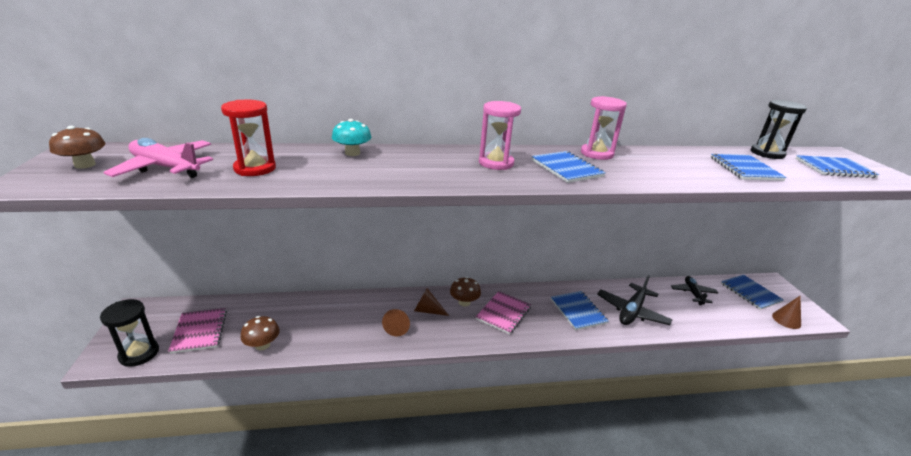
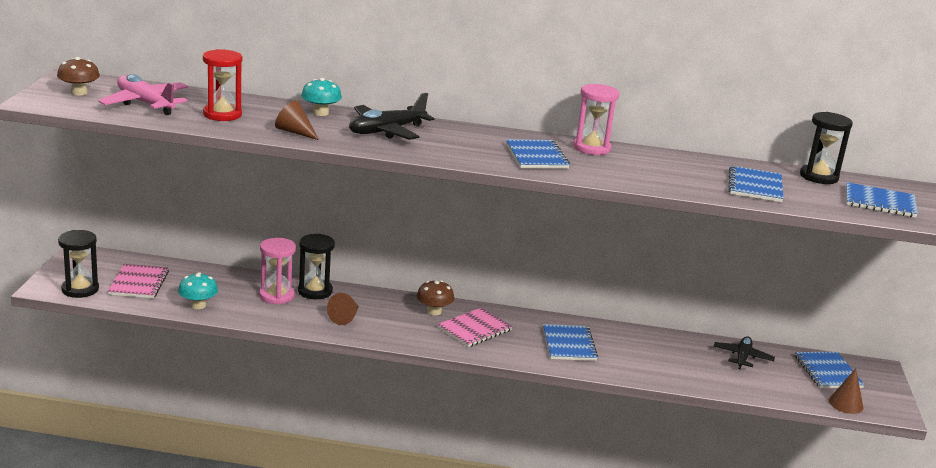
camera: 15 degrees right, 5 degrees down
brown mushroom [240,316,280,350] -> turquoise mushroom [178,272,218,309]
brown cone [414,288,449,316] -> brown cone moved to [275,100,319,140]
pink hourglass [479,101,521,170] -> pink hourglass moved to [259,238,296,305]
black plane [597,275,672,325] -> black plane moved to [349,93,434,140]
none -> black hourglass [298,234,335,299]

